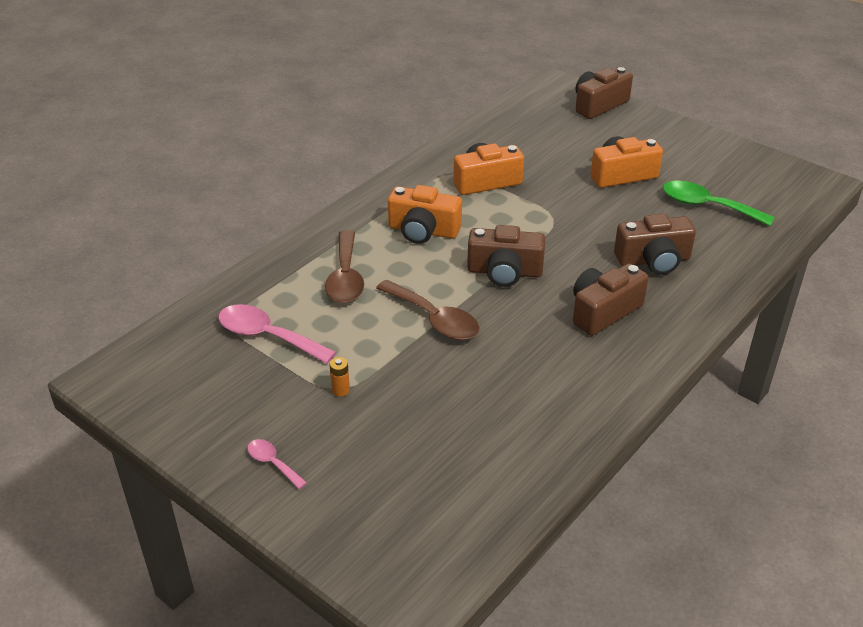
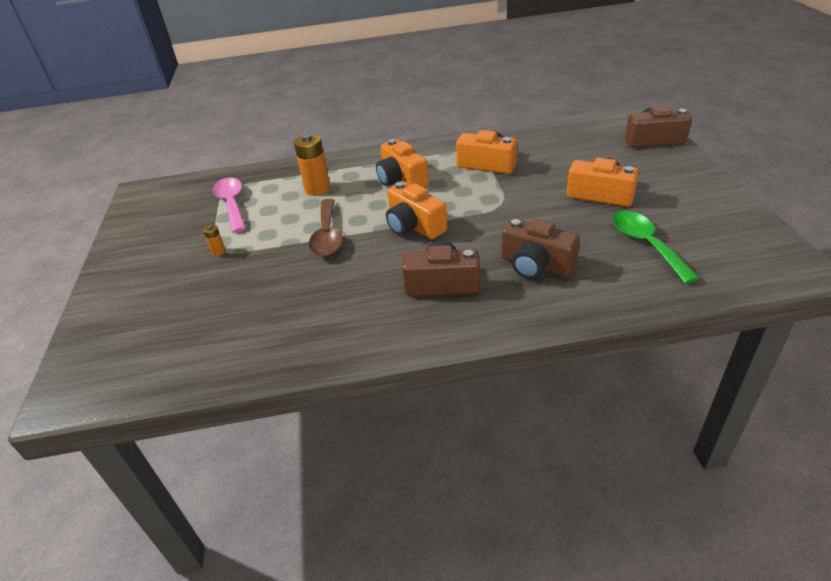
camera: 45 degrees right, 0 degrees up
pink spoon [247,439,307,489] -> none
brown spoon [325,230,364,303] -> orange battery [294,134,330,196]
brown camera [467,225,546,287] -> orange camera [386,181,447,239]

